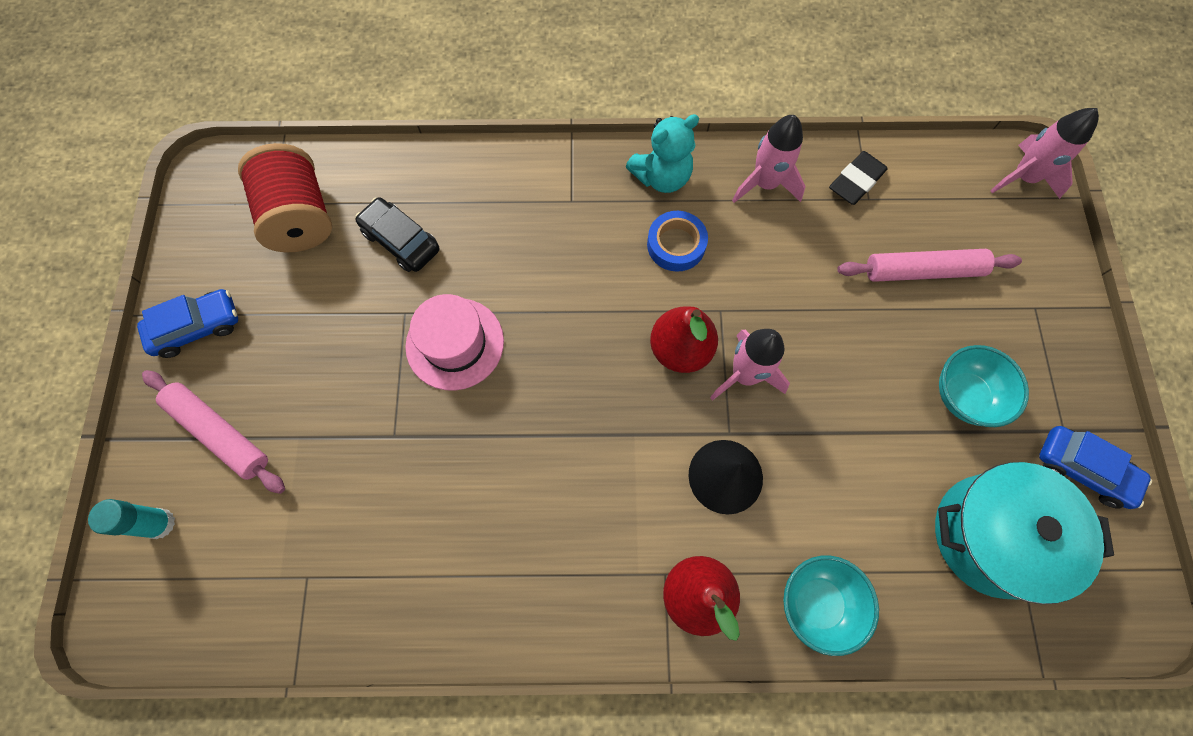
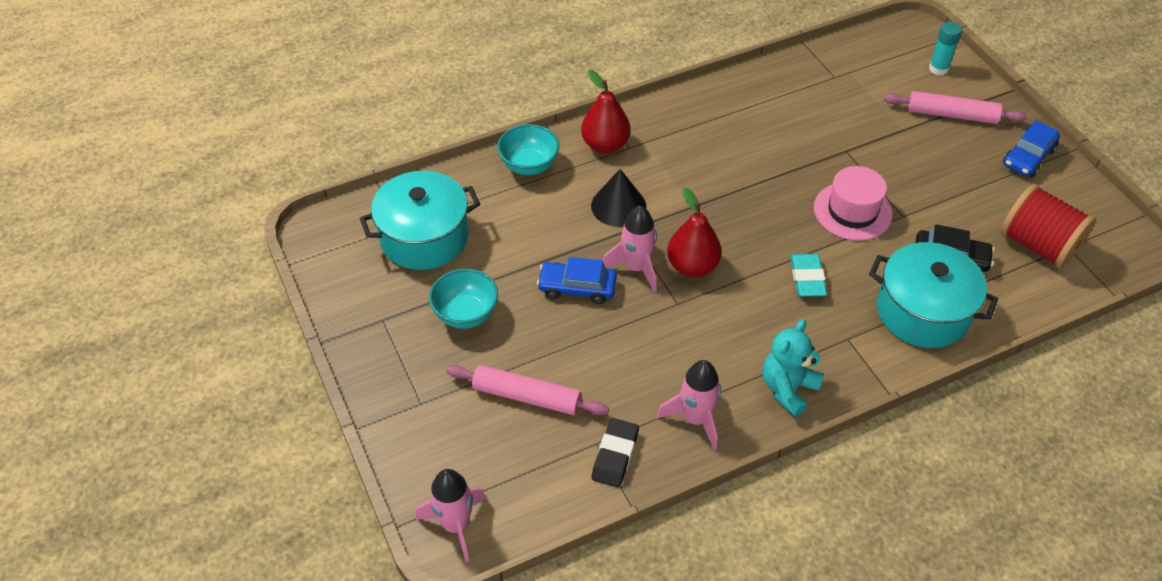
camera: 155 degrees right, 20 degrees down
blue tape [647,211,708,272] -> none
pink rolling pin [837,249,1022,282] -> pink rolling pin turned 45 degrees clockwise [446,365,609,415]
blue car [1039,426,1152,509] -> blue car moved to [537,257,617,304]
none -> turquoise eraser [790,254,827,296]
none -> turquoise pot [869,242,998,348]

